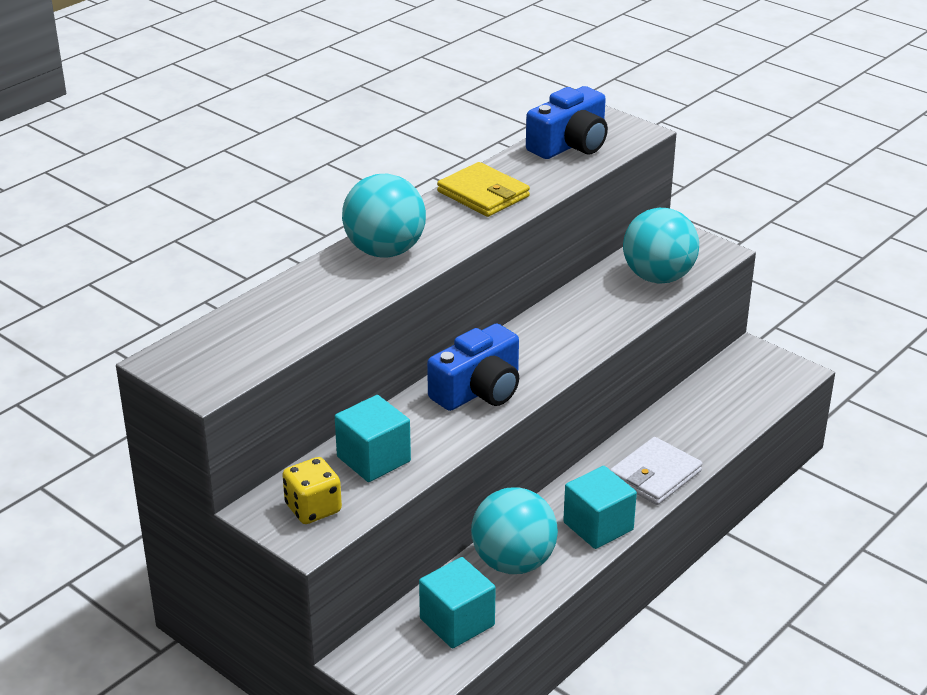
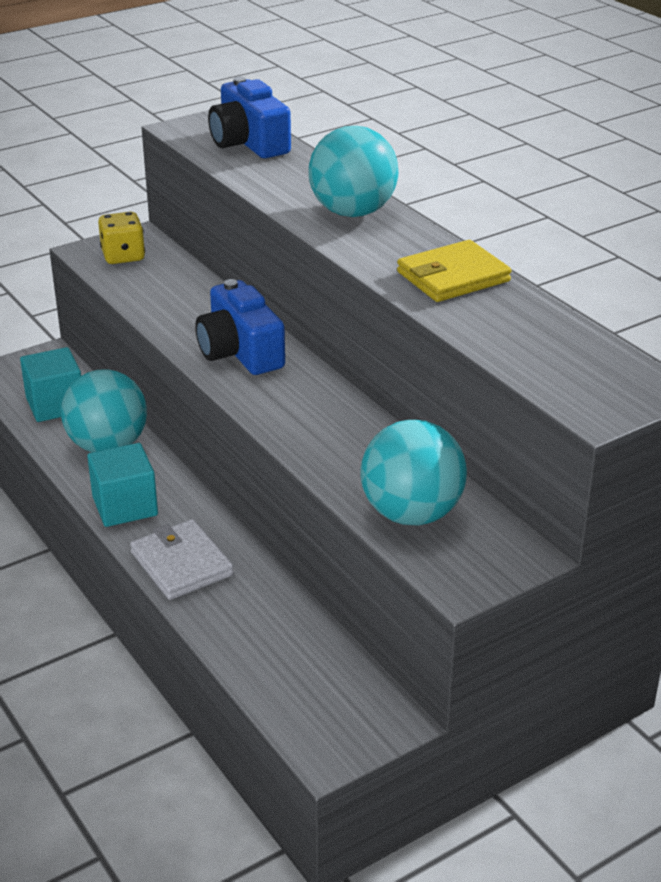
camera: 105 degrees right, 0 degrees up
turquoise cube [335,395,411,482] -> none
blue camera [526,86,608,159] -> blue camera moved to [208,77,291,158]

